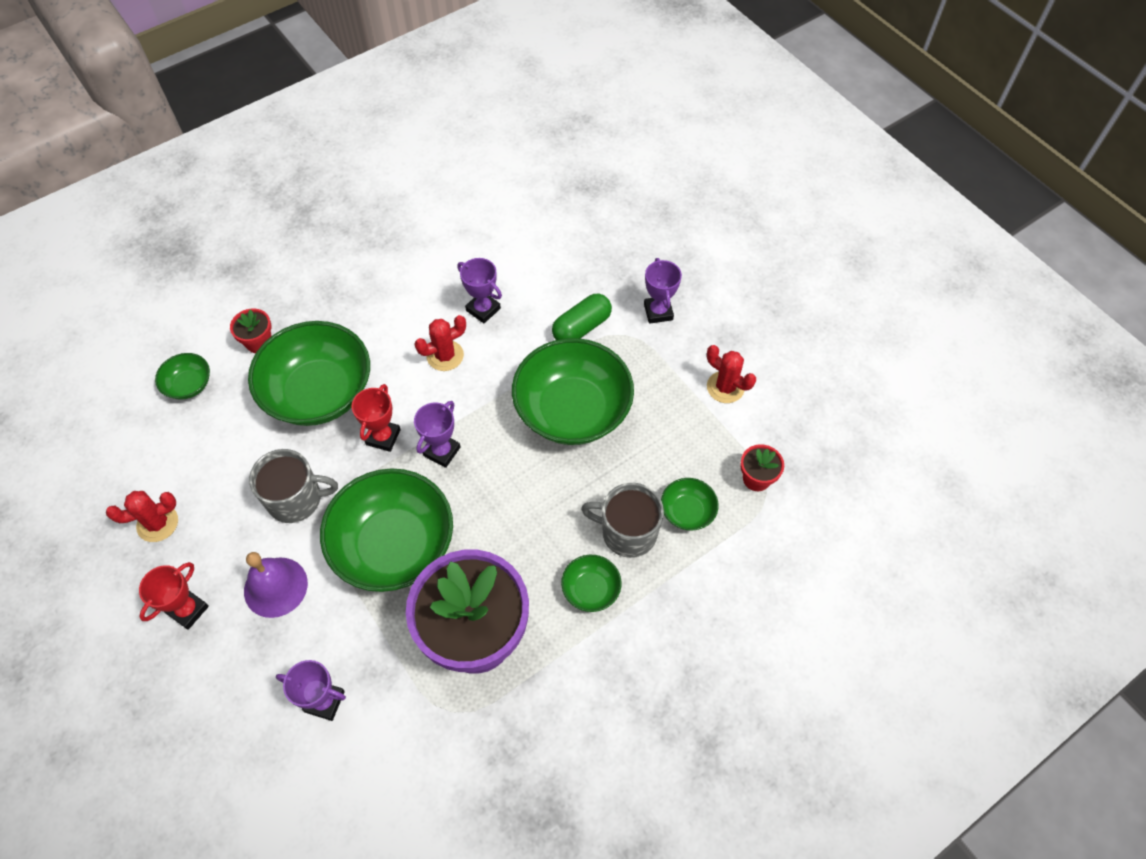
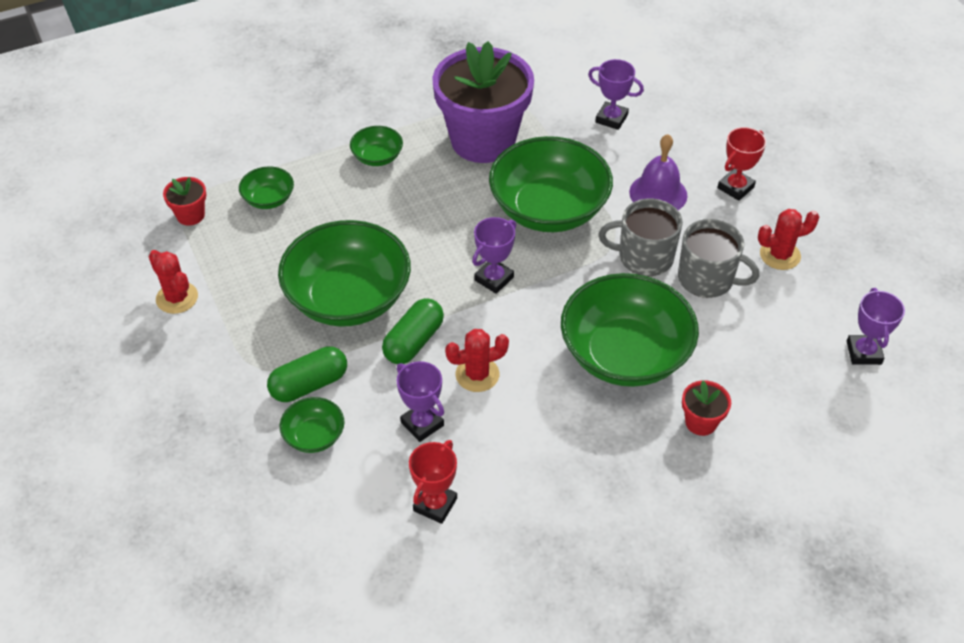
camera: 170 degrees left, 10 degrees down
green bowl [155,353,210,400] -> green bowl moved to [280,397,345,453]
red trophy [352,384,401,452] -> red trophy moved to [409,440,457,524]
grey mug [581,483,664,558] -> grey mug moved to [678,219,759,298]
purple trophy [644,258,682,324] -> purple trophy moved to [847,288,905,365]
none -> green capsule [382,298,444,364]

